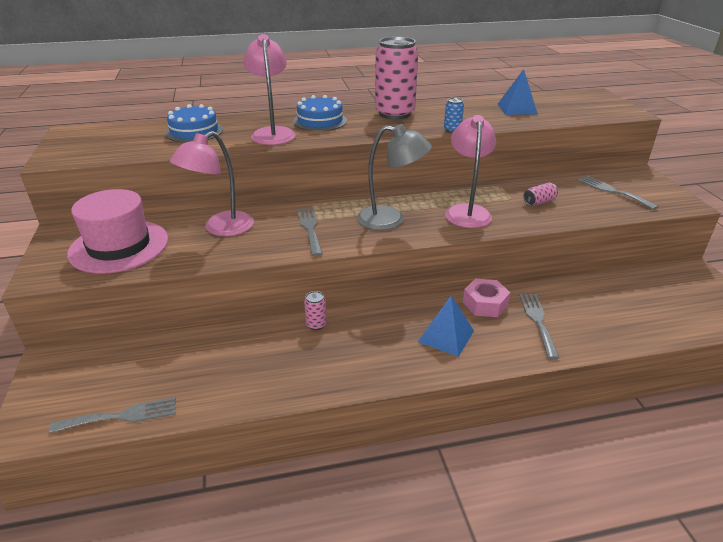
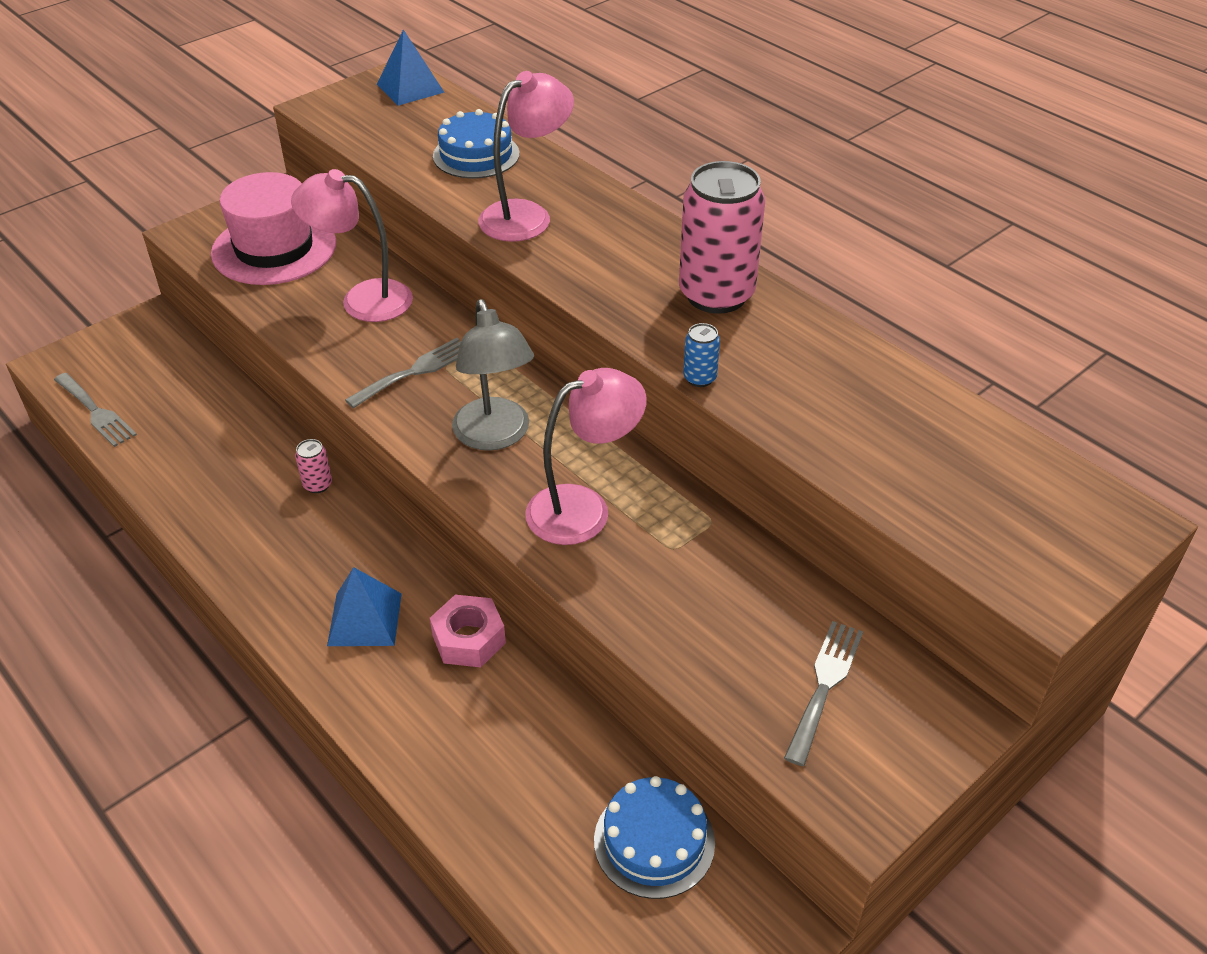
camera: 60 degrees right, 10 degrees up
blue cake [293,95,347,131] -> blue cake moved to [594,776,715,899]
blue pyramid [498,69,538,115] -> blue pyramid moved to [377,29,445,106]
grey fork [519,294,559,359] -> none
pink can [524,182,558,206] -> none

